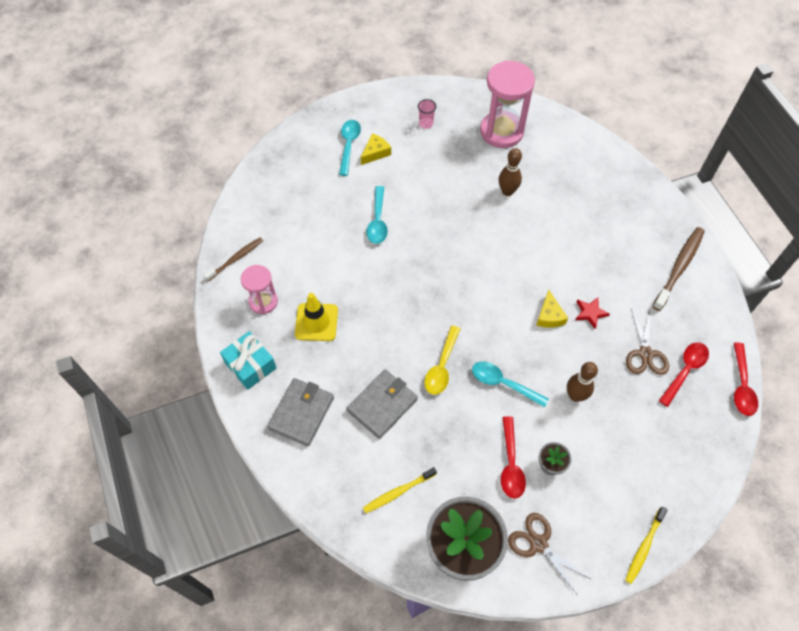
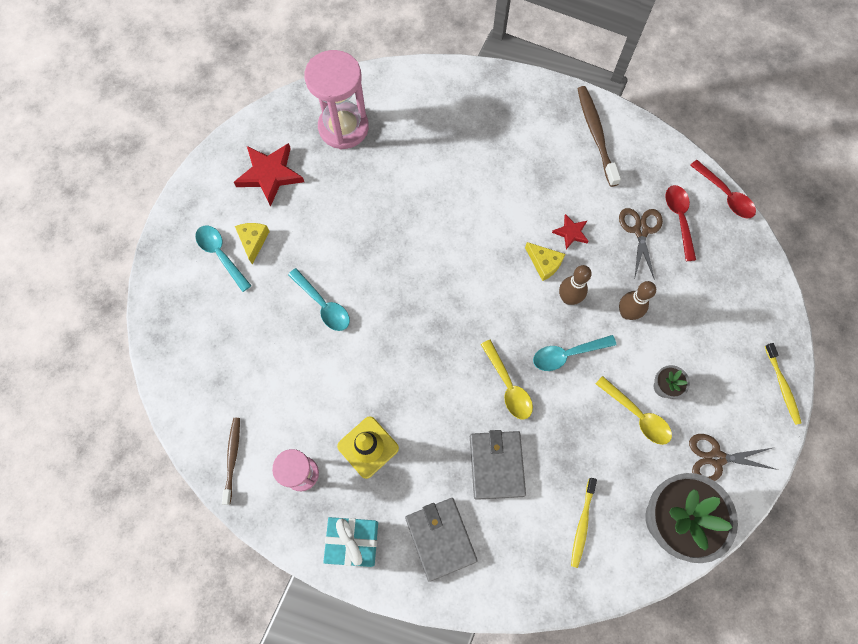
camera: 45 degrees left, 10 degrees up
pink cup [418,99,436,129] -> red star [234,143,304,207]
brown bowling pin [499,148,522,196] -> brown bowling pin moved to [559,265,592,305]
red spoon [501,416,526,499] -> yellow spoon [596,376,672,445]
brown scissors [626,309,669,375] -> brown scissors turned 135 degrees counterclockwise [619,208,663,280]

